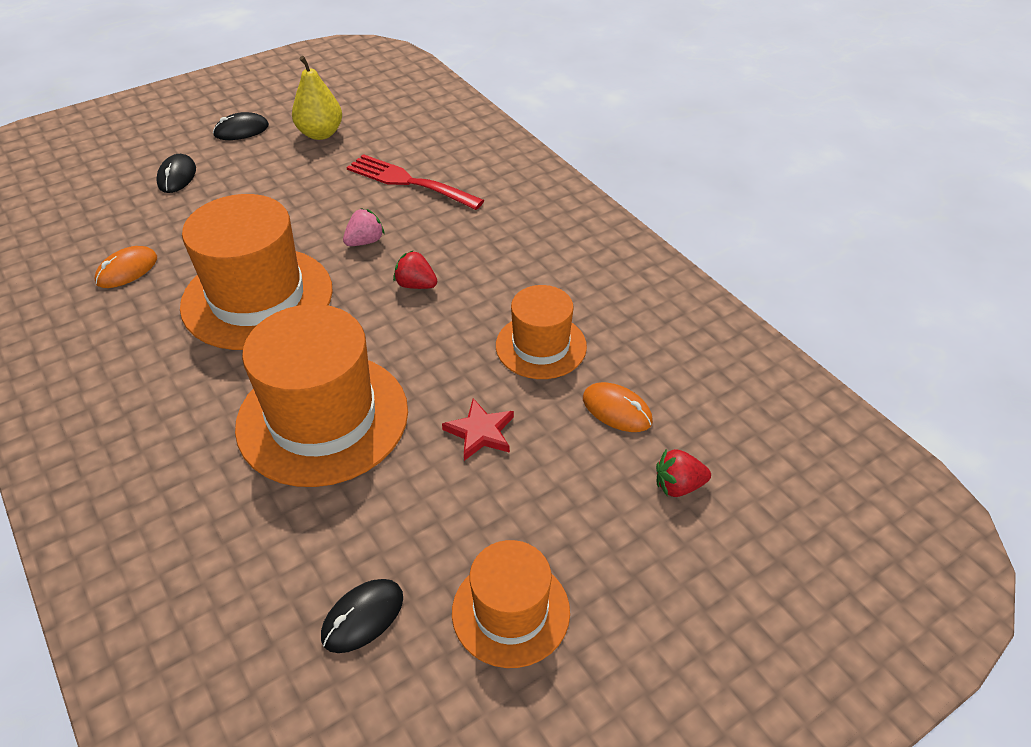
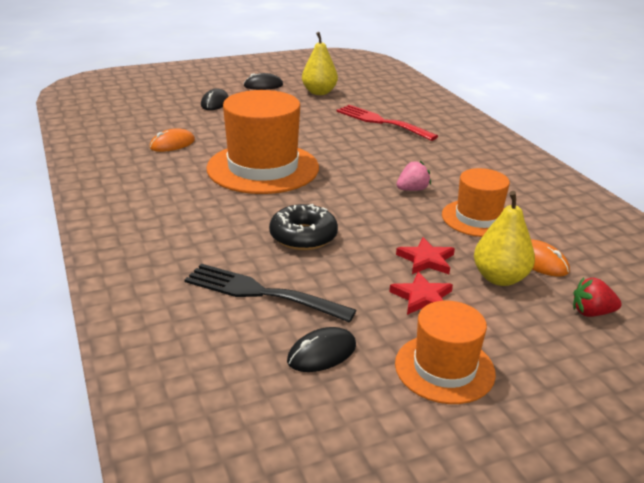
camera: 10 degrees right, 15 degrees down
orange hat [235,304,408,487] -> black donut [269,204,338,250]
pink strawberry [343,208,385,246] -> pink strawberry moved to [396,161,431,191]
red strawberry [393,250,437,289] -> none
none -> black fork [184,264,356,323]
none -> red star [389,272,453,315]
none -> yellow pear [474,191,535,286]

